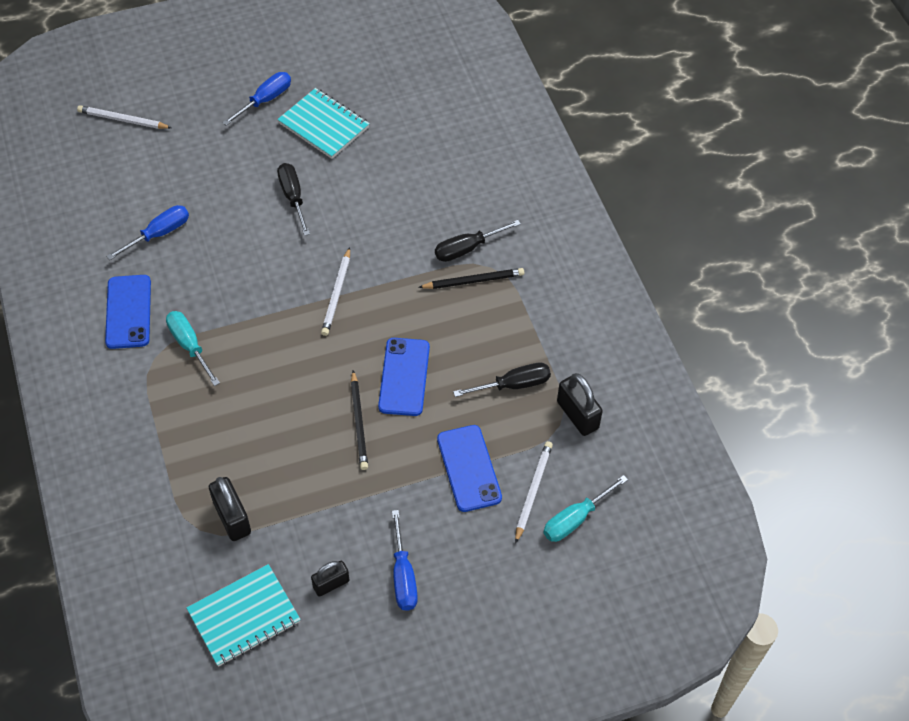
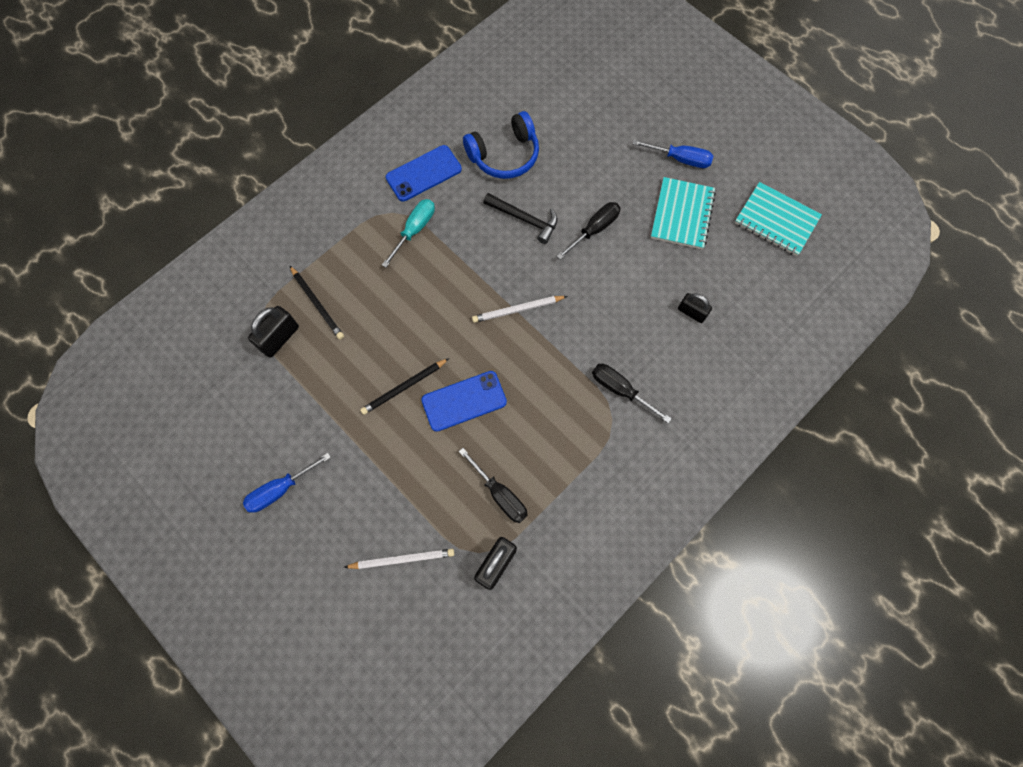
camera: 65 degrees right, 15 degrees up
white pencil [77,105,172,129] -> none
blue screwdriver [106,205,189,260] -> blue headphones [463,111,539,179]
turquoise notebook [187,564,301,667] -> turquoise notebook moved to [735,182,822,256]
black padlock [311,561,349,597] -> black padlock moved to [678,293,712,323]
black pencil [418,268,524,289] -> black pencil moved to [289,265,344,340]
blue phone [437,425,502,512] -> none
turquoise screwdriver [543,475,628,542] -> none
none -> black hammer [483,193,558,244]

